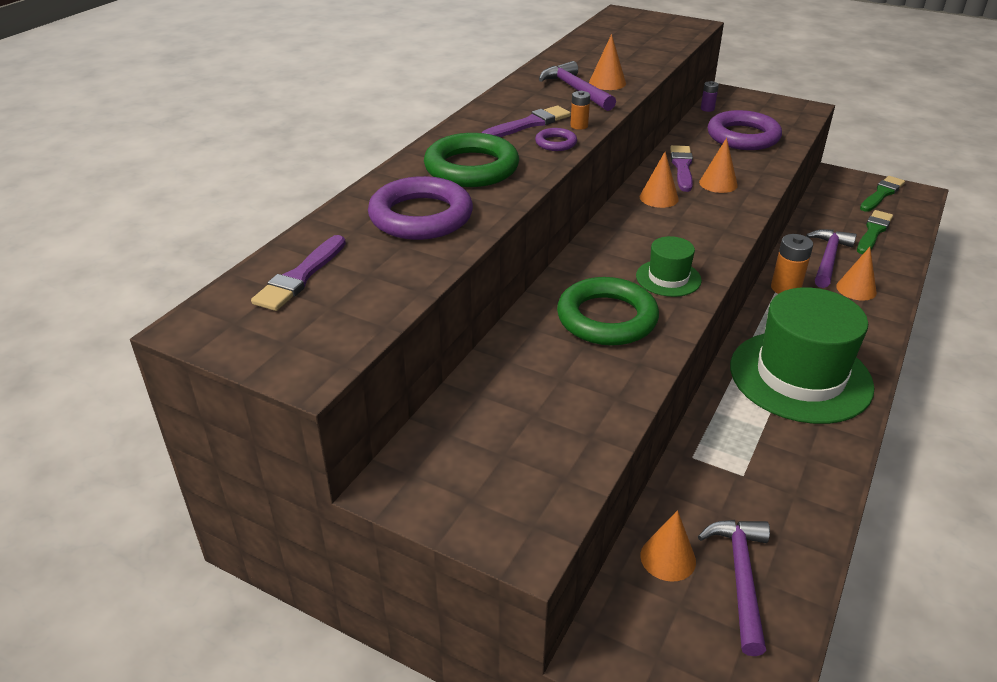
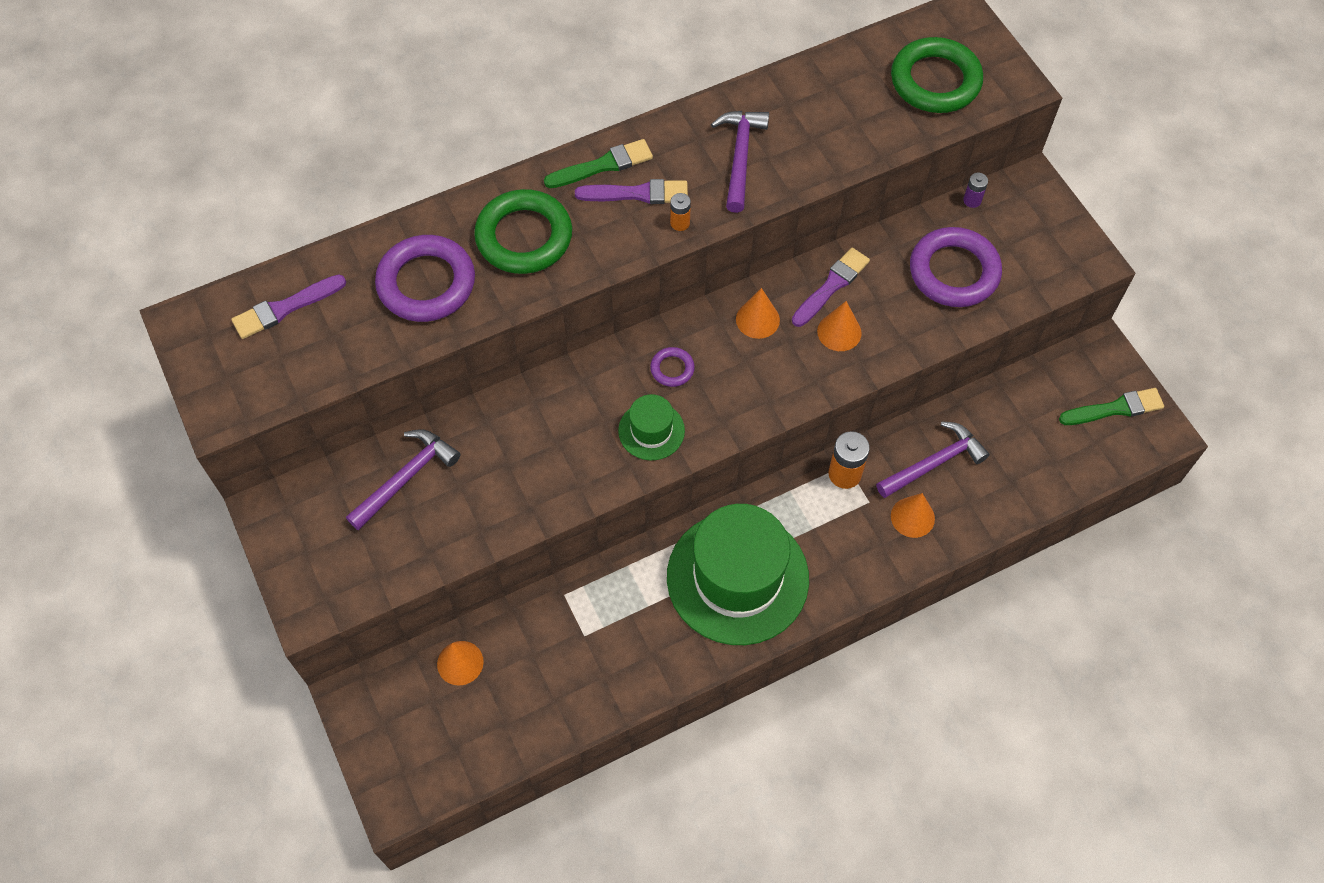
camera: 35 degrees right, 25 degrees up
purple ring [535,128,577,151] -> purple ring moved to [650,347,695,387]
green ring [557,277,659,346] -> green ring moved to [891,37,983,113]
orange cone [589,34,626,90] -> none
purple hammer [698,520,770,656] -> purple hammer moved to [346,429,460,530]
green brush [857,210,893,254] -> green brush moved to [544,139,653,188]

